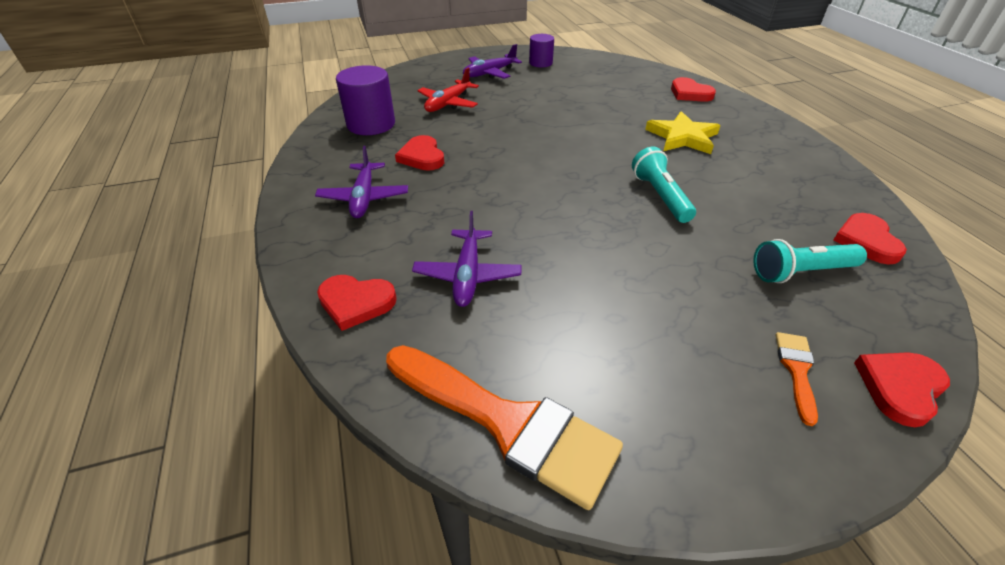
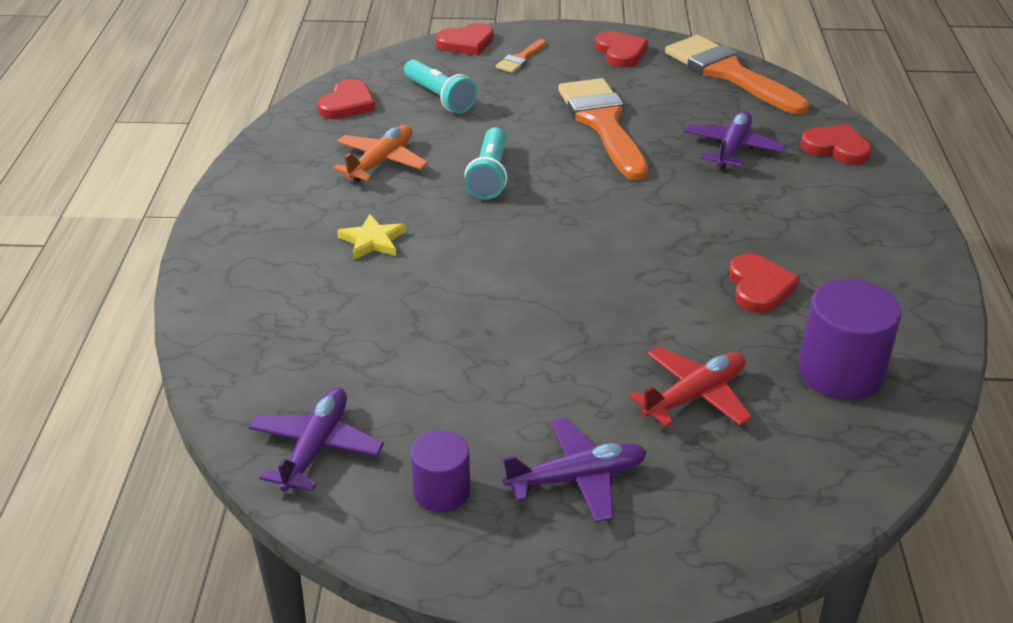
camera: 160 degrees left, 5 degrees down
purple plane [315,146,408,218] -> purple plane moved to [249,387,384,492]
yellow star [645,111,721,154] -> yellow star [337,214,406,260], size x0.65
red heart [671,77,716,102] -> red heart moved to [595,31,648,68]
turquoise flashlight [753,239,867,283] -> turquoise flashlight turned 45 degrees clockwise [404,60,477,113]
none -> orange plane [333,125,428,182]
none -> orange brush [558,78,648,180]

